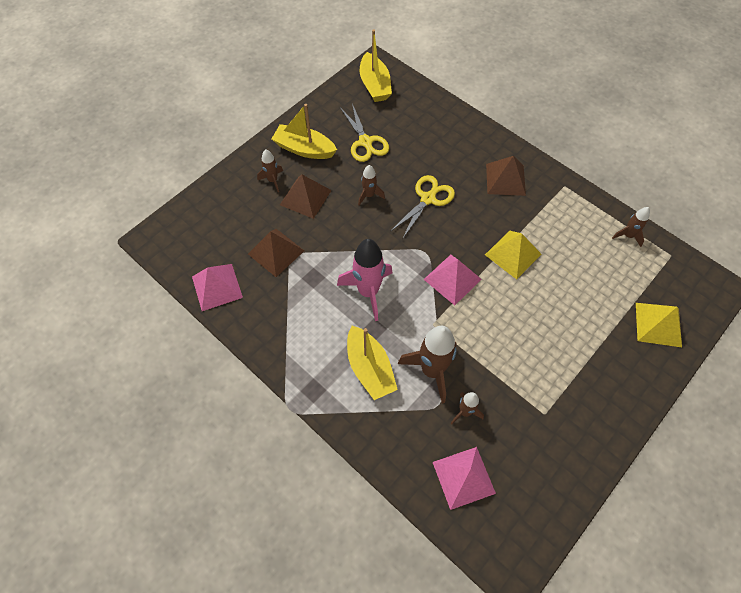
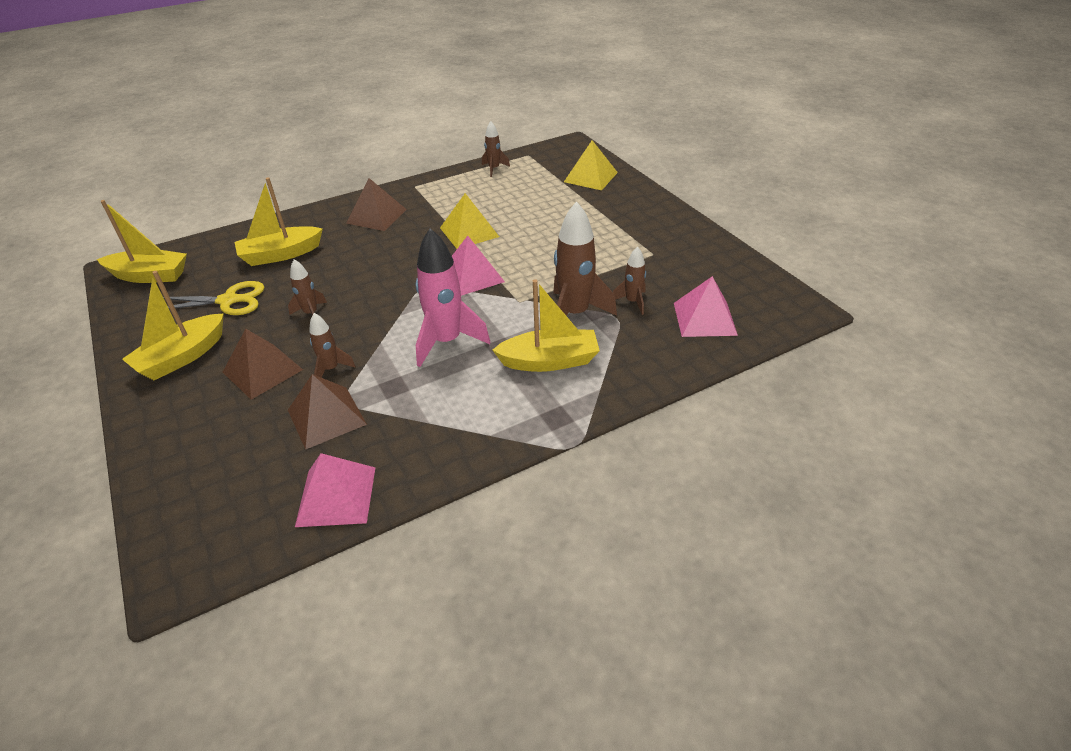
camera: 70 degrees left, 20 degrees down
brown rocket [257,149,283,192] -> brown rocket moved to [309,313,356,378]
yellow scissors [391,175,455,238] -> none
none -> yellow boat [235,177,323,266]

